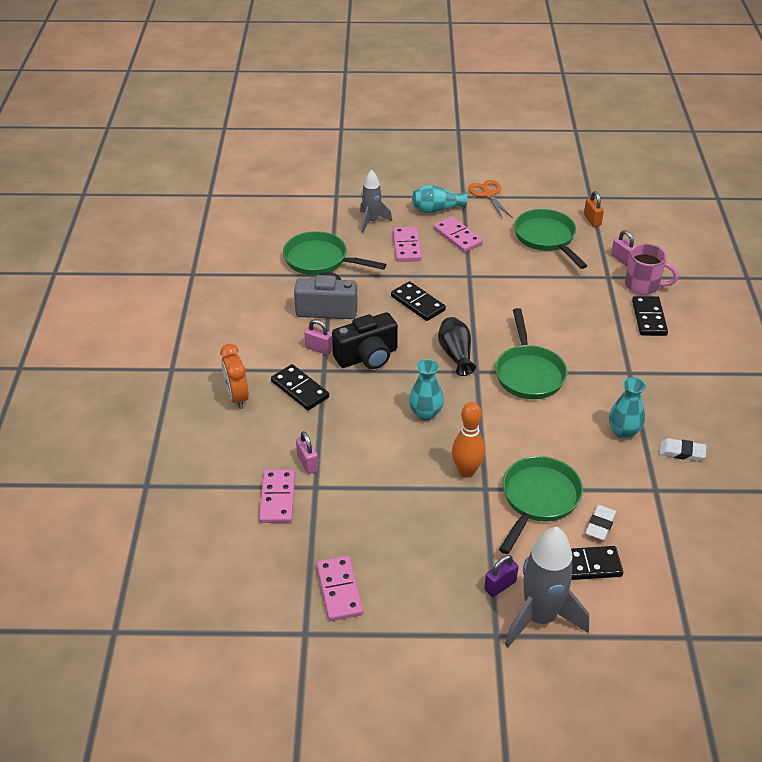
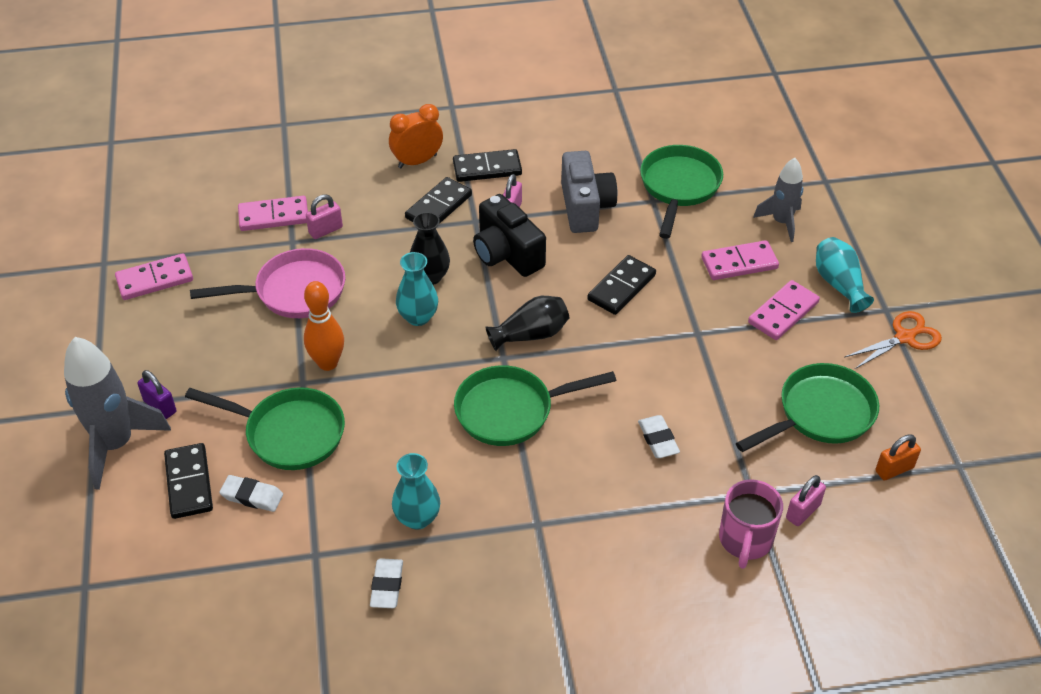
camera: 80 degrees right, 5 degrees up
black domino [632,296,668,336] -> black domino moved to [453,149,522,182]
none -> pink pan [190,248,345,318]
none -> black vase [410,212,450,285]
none -> white eraser [638,415,680,458]

